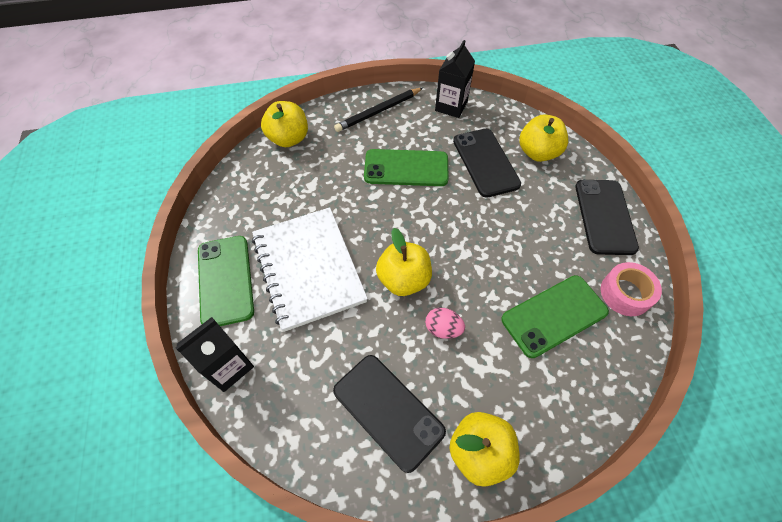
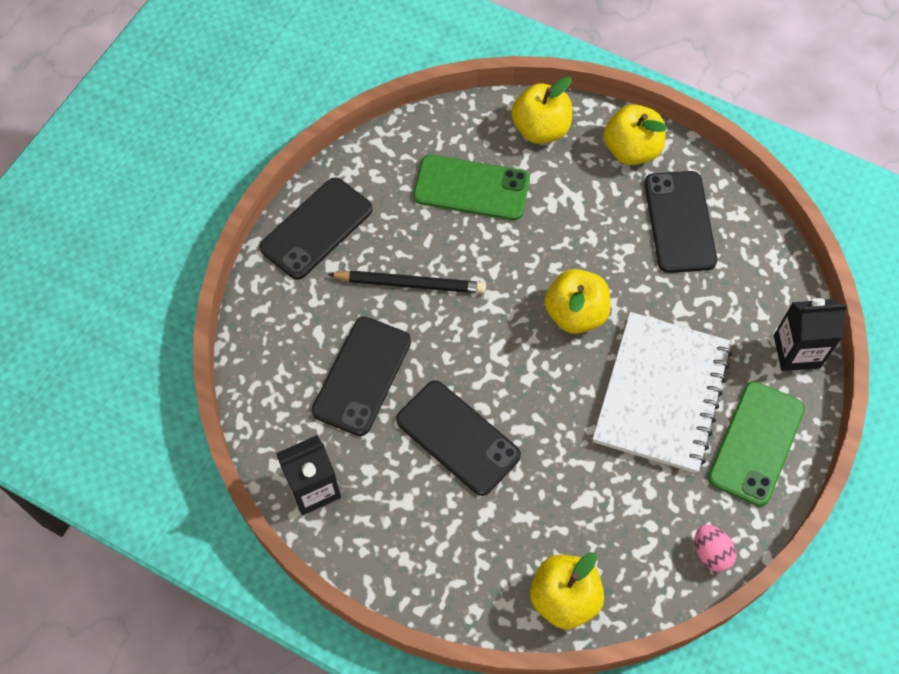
camera: 140 degrees left, 5 degrees up
black pencil [334,88,423,132] -> black pencil moved to [328,270,486,294]
green phone [364,149,449,186] -> black phone [396,381,521,496]
pink egg [425,308,465,339] -> pink egg moved to [695,525,737,572]
yellow apple [519,115,568,162] -> yellow apple moved to [511,77,572,144]
pink tape [601,262,662,316] -> none

